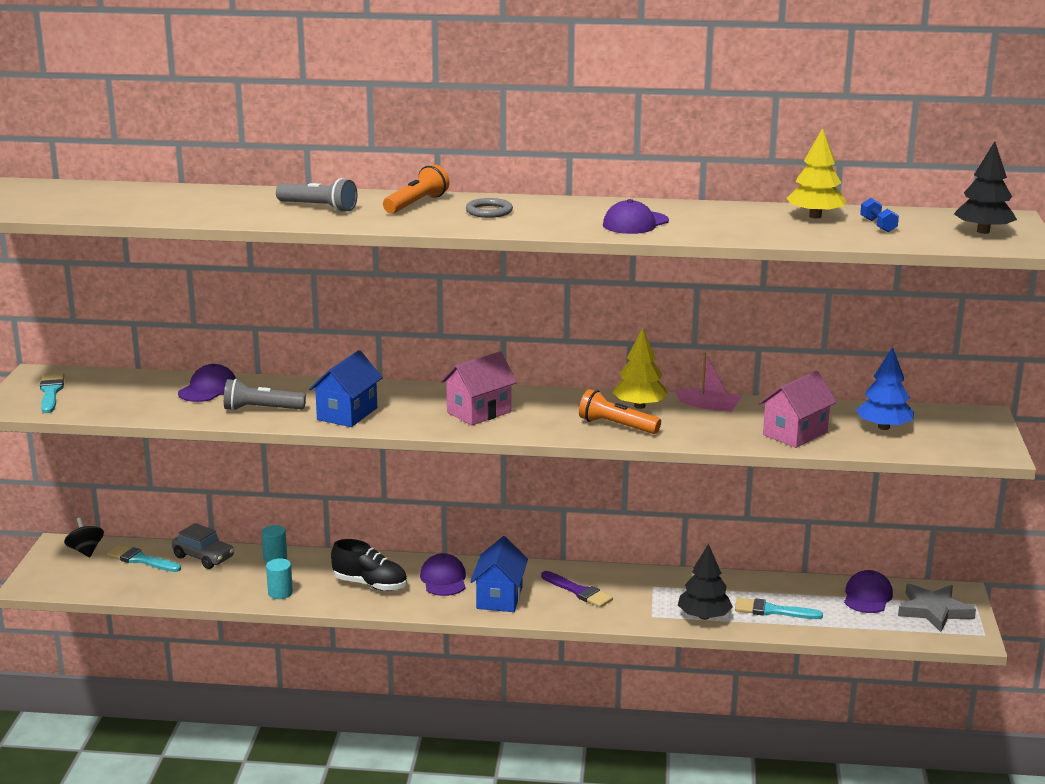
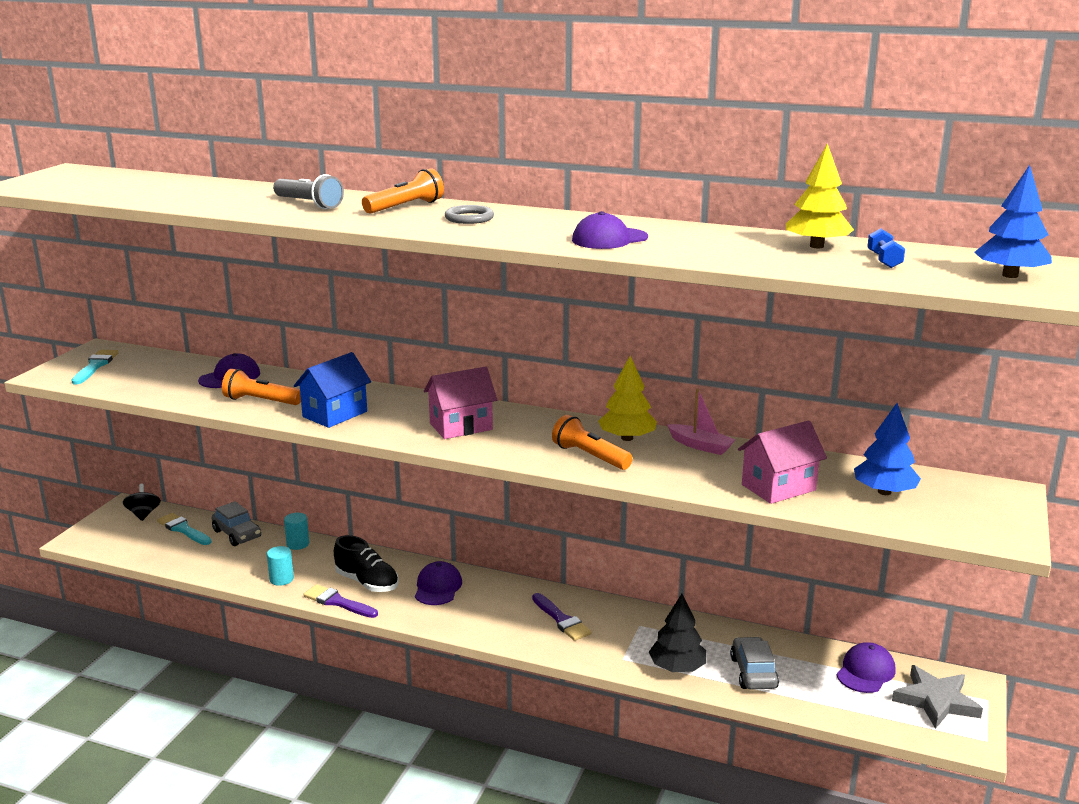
camera: 15 degrees right, 0 degrees up
grey flashlight [224,379,306,411] -> orange flashlight [222,369,301,405]
blue house [470,536,528,612] -> none
turquoise brush [735,598,823,619] -> grey car [730,637,779,689]
black tree [954,141,1017,234] -> blue tree [974,165,1052,278]
none -> purple brush [304,584,378,618]

